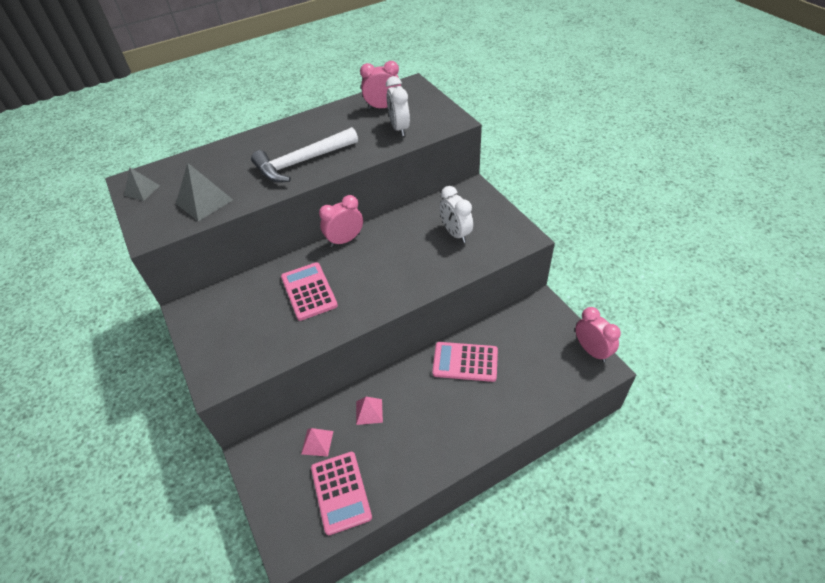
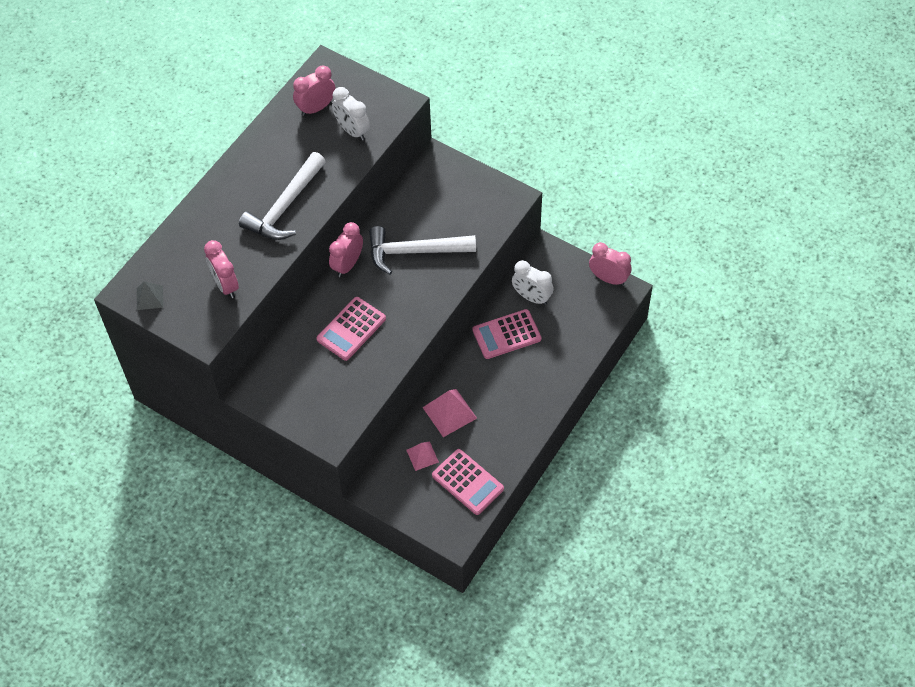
camera: 30 degrees left, 10 degrees up
grey pyramid [176,163,233,221] -> pink clock [204,240,239,298]
pink calculator [281,262,338,321] -> pink calculator turned 90 degrees counterclockwise [316,297,386,361]
pink pyramid [356,397,383,425] -> pink pyramid [422,389,477,437], size x1.61
white clock [439,186,473,243] -> white clock moved to [512,260,554,305]
none -> white hammer [369,226,476,275]

